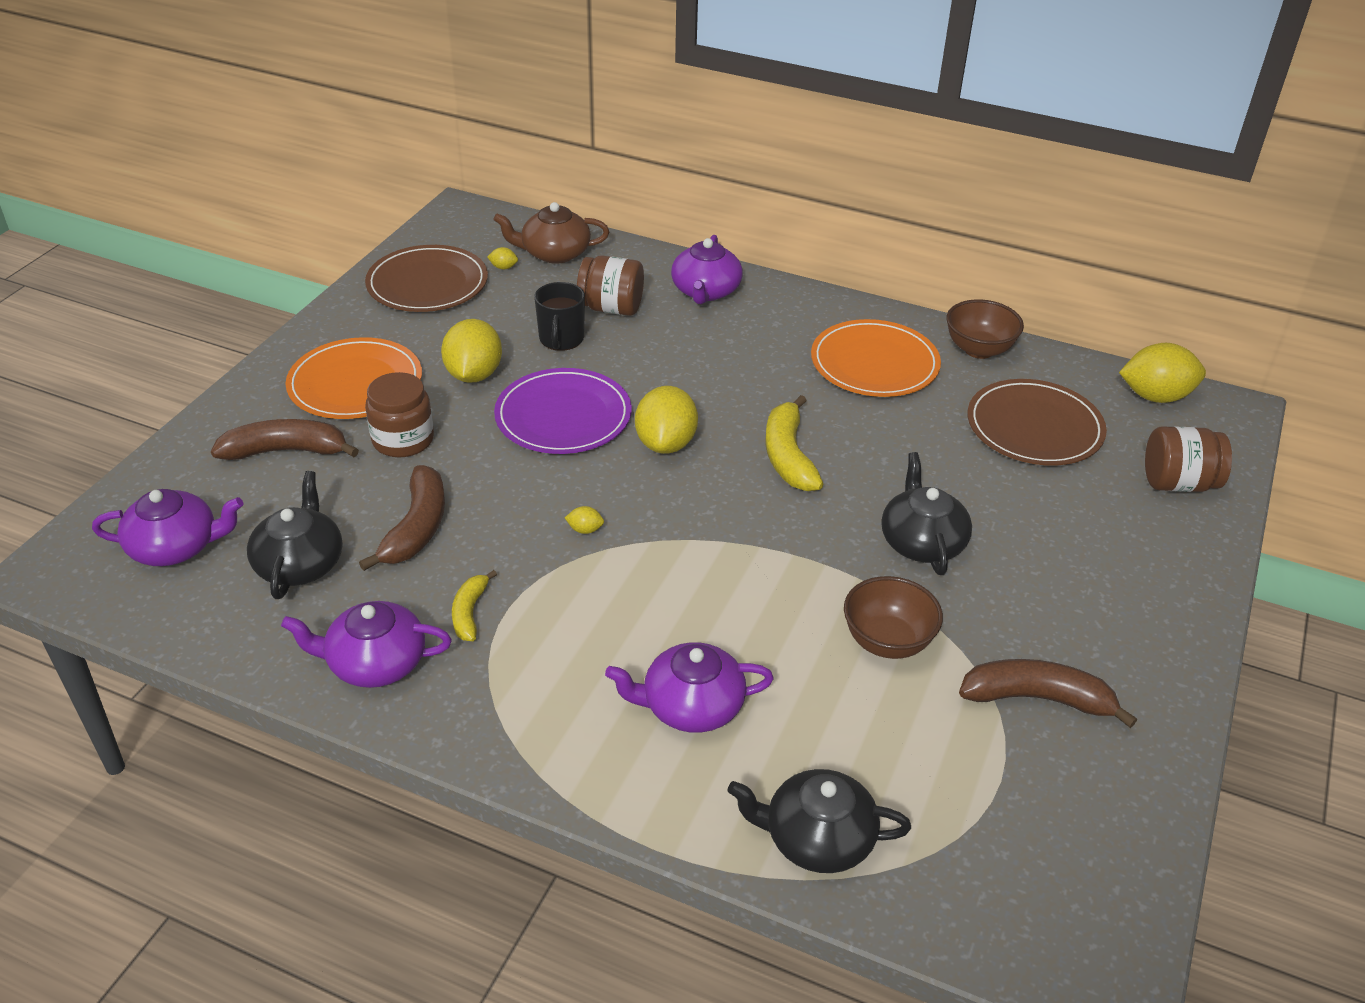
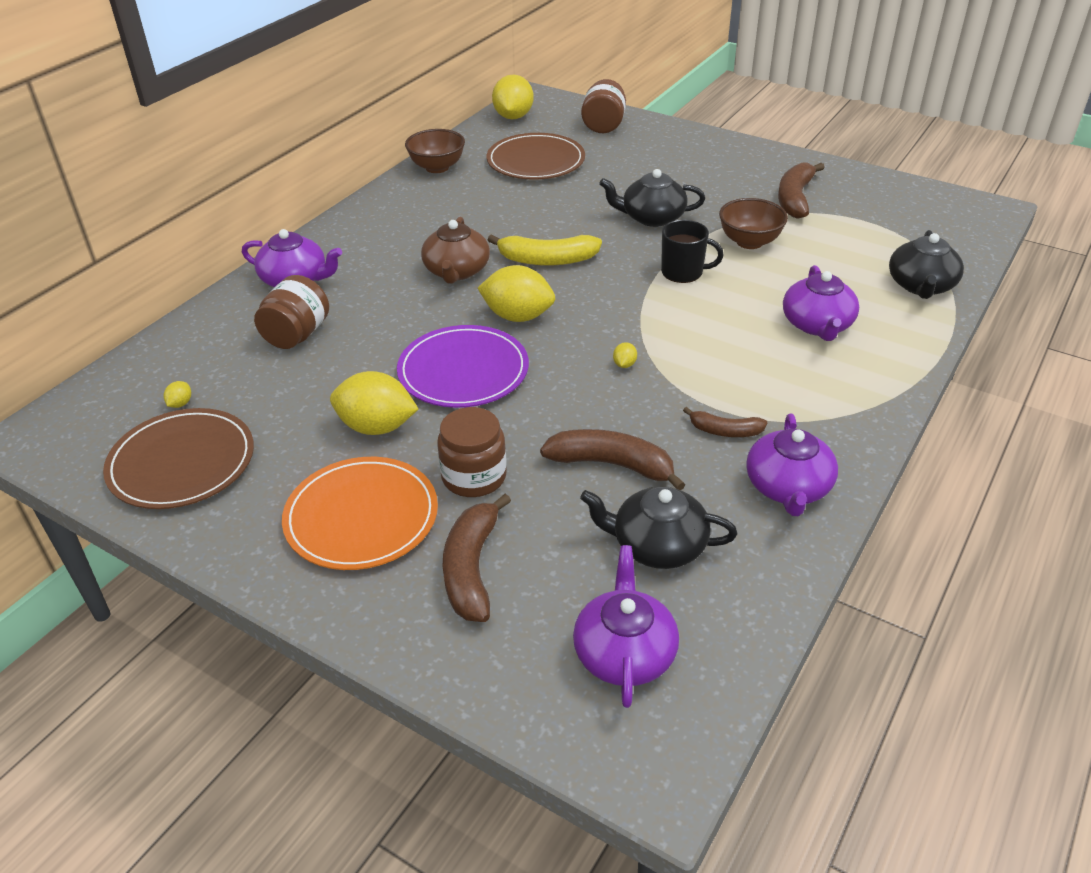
camera: 80 degrees left, 0 degrees up
yellow banana [452,570,497,641] -> brown banana [683,407,767,437]
brown teapot [494,202,609,264] -> brown teapot moved to [421,217,490,284]
black mug [534,282,585,351] -> black mug moved to [661,220,723,283]
orange plate [811,319,941,397] -> none

